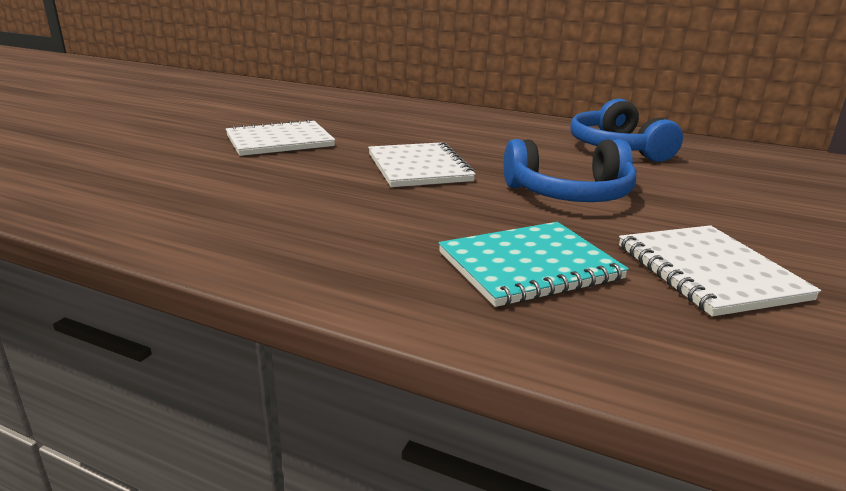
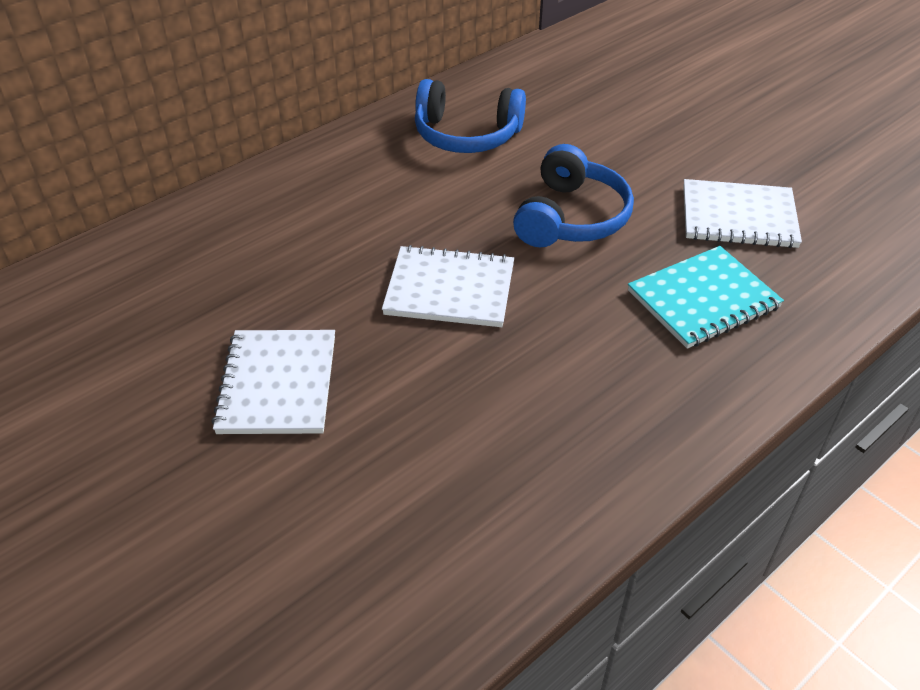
camera: 65 degrees left, 20 degrees up
turquoise notebook [439,222,629,307] -> turquoise notebook turned 60 degrees clockwise [628,246,784,349]

